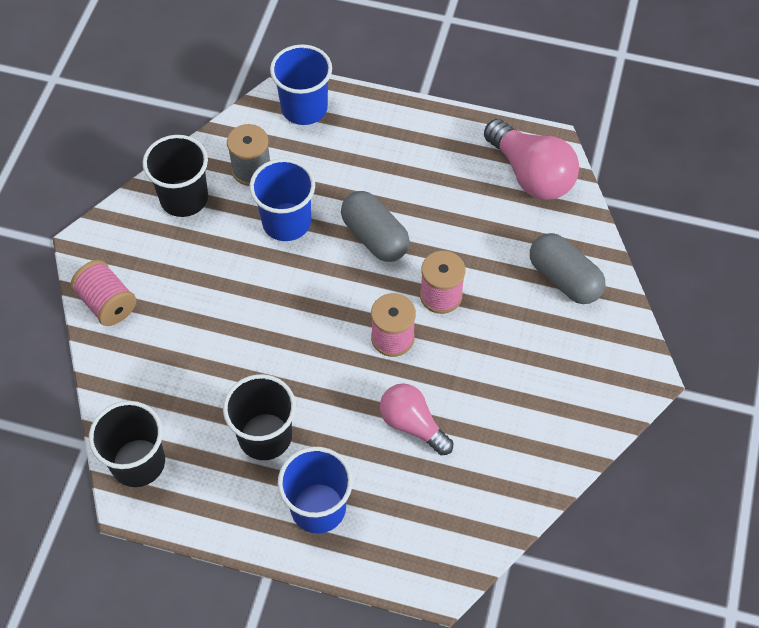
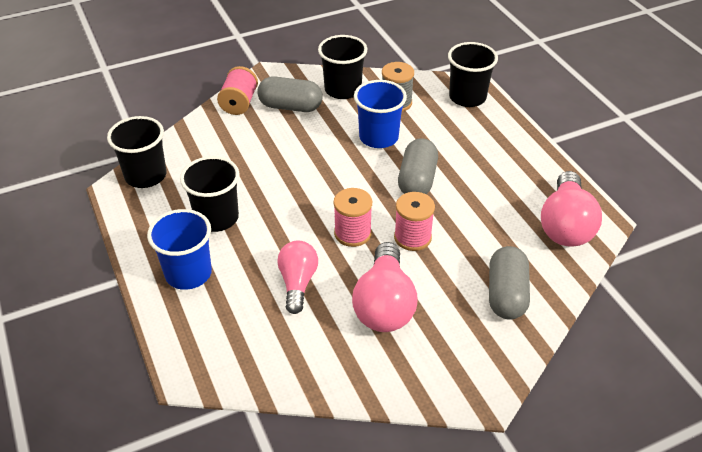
camera: 50 degrees right, 15 degrees down
blue cup [270,44,332,125] -> black cup [448,42,498,107]
none -> grey capsule [257,76,323,112]
none -> pink light bulb [352,242,418,332]

